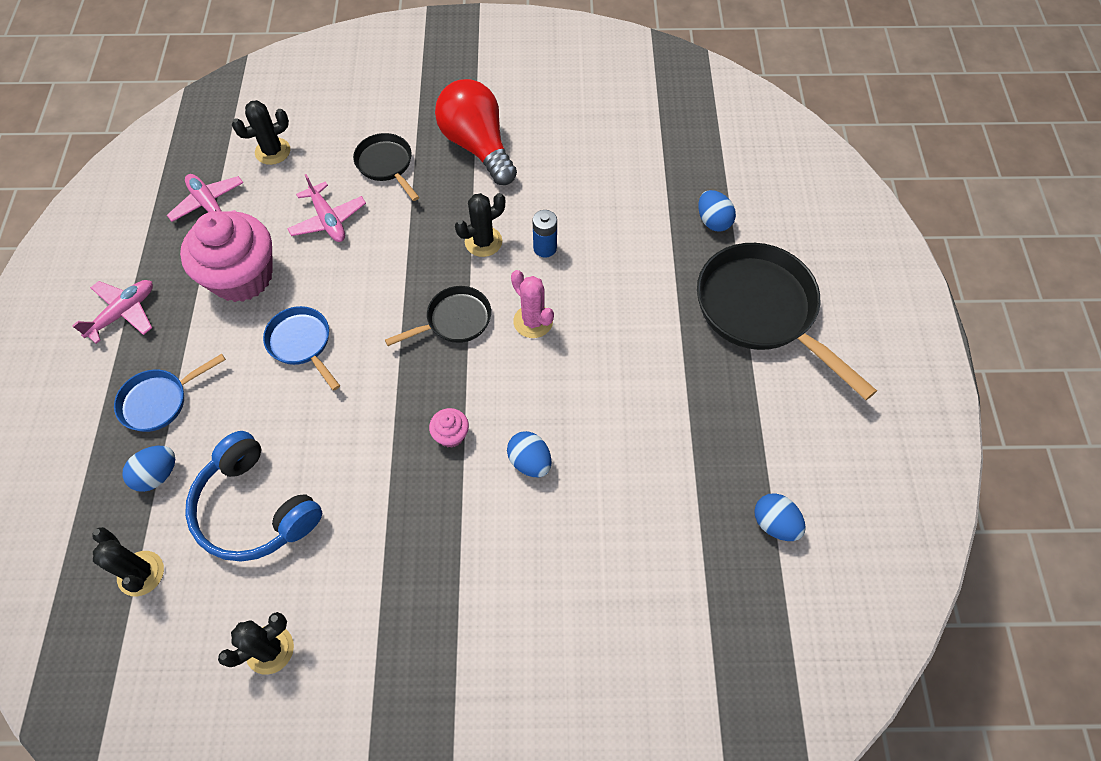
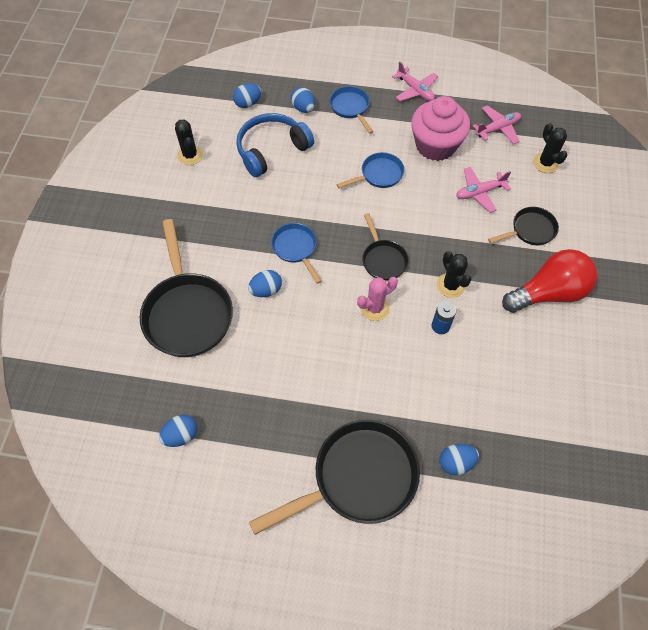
camera: 100 degrees right, 0 degrees up
black cactus [92,527,164,596] -> blue egg [233,83,261,108]
pink cupcake [429,408,469,448] -> blue pan [271,223,322,284]
none -> black pan [140,219,233,357]

